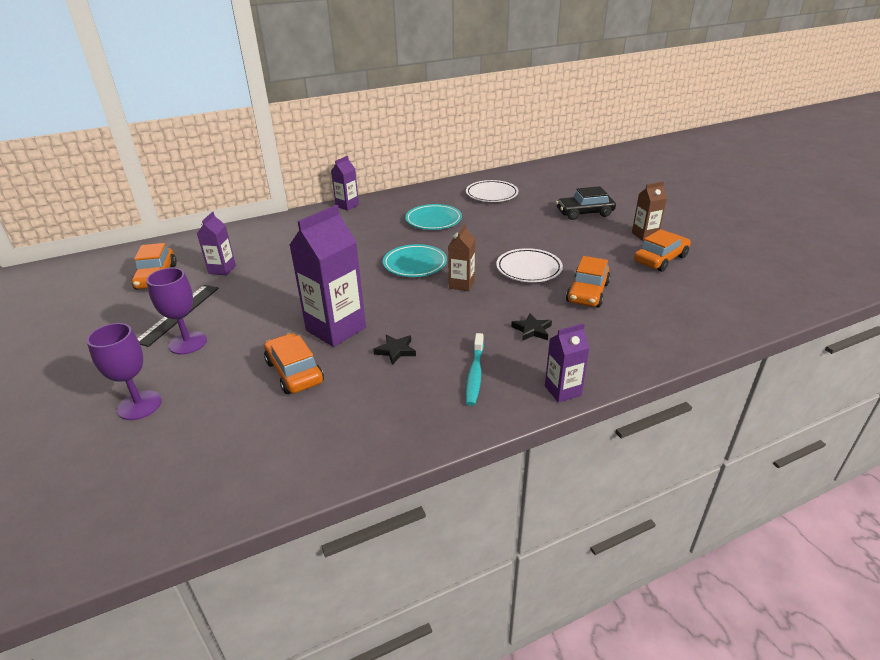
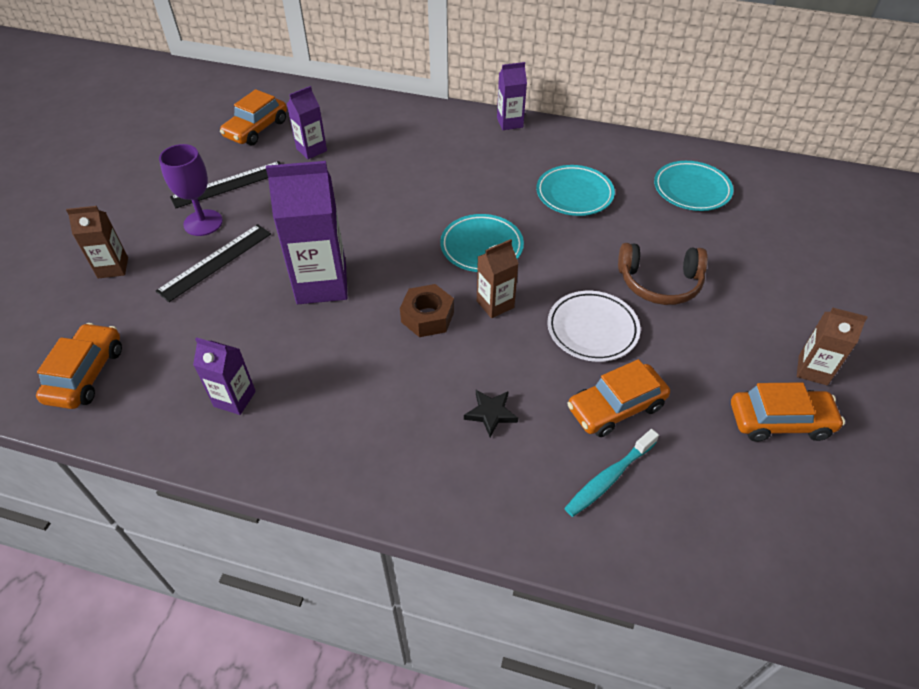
camera: 40 degrees right, 15 degrees up
purple goblet [86,323,162,420] -> brown carton [66,206,128,278]
orange car [264,333,324,394] -> orange car moved to [36,323,122,409]
black star [373,334,416,365] -> none
turquoise toothbrush [465,333,484,406] -> turquoise toothbrush moved to [564,429,659,517]
white plate [466,180,518,202] -> turquoise plate [654,161,733,211]
purple carton [545,323,590,403] -> purple carton moved to [193,337,256,415]
black car [556,186,616,220] -> none
none -> black ruler [156,224,271,302]
none -> brown nut [400,284,454,337]
none -> brown headphones [618,243,708,305]

